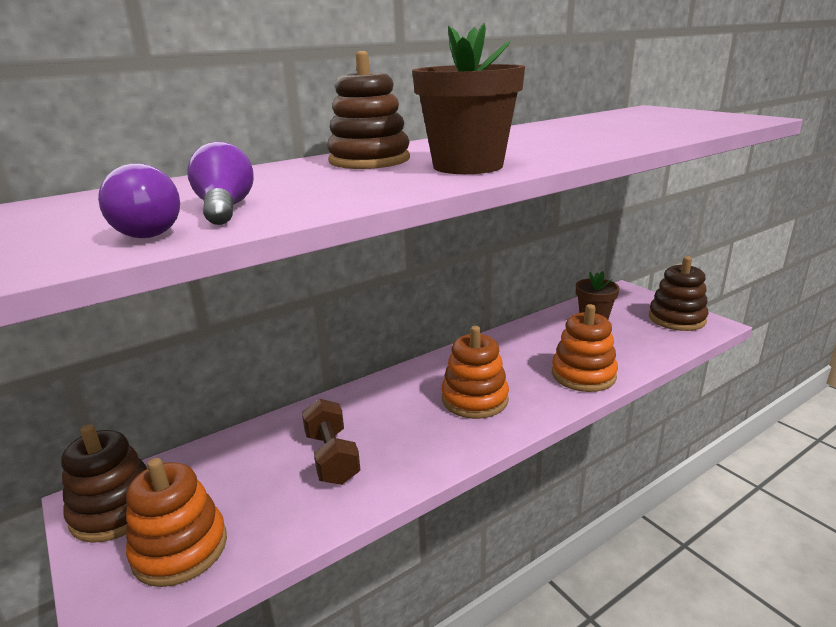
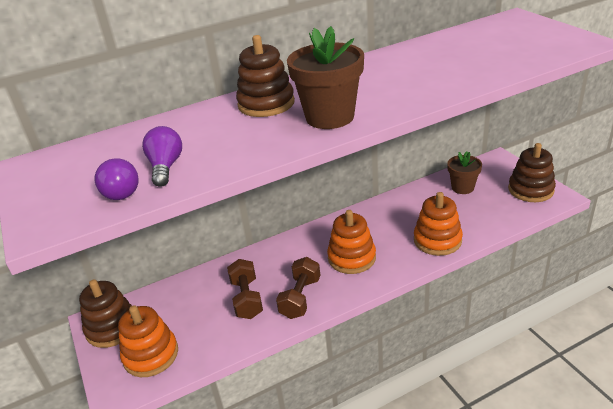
camera: 10 degrees right, 10 degrees up
none -> brown dumbbell [276,257,321,319]

